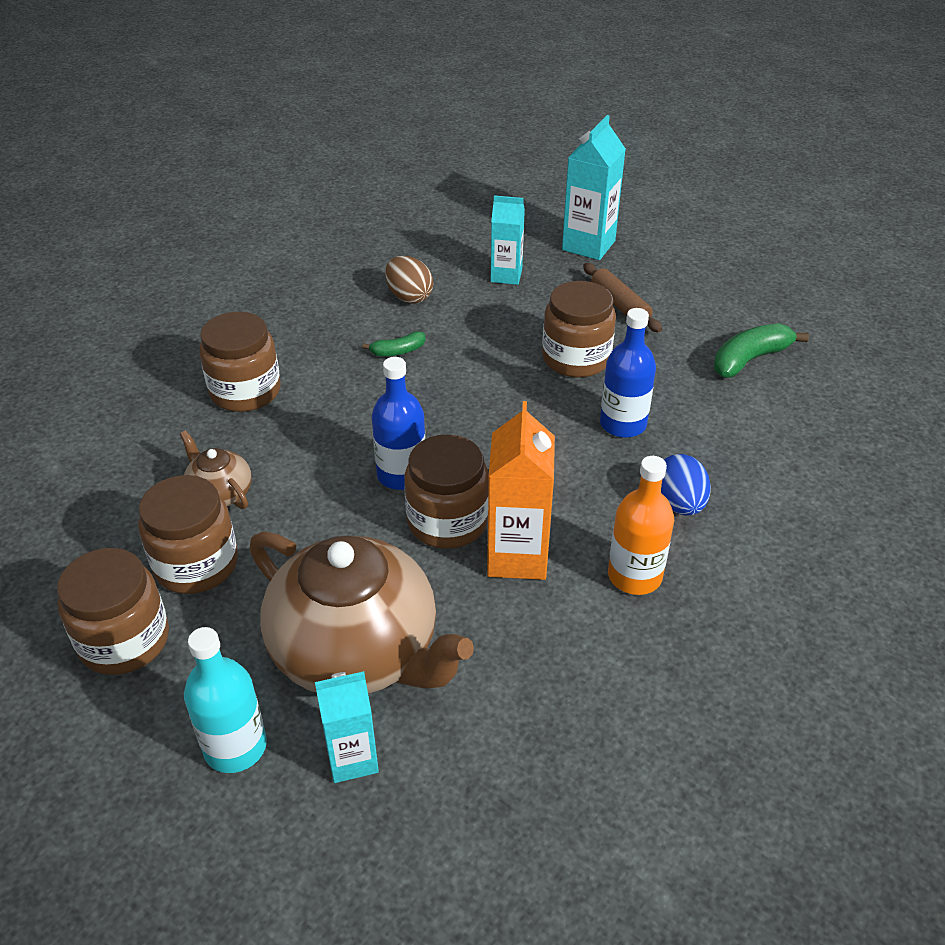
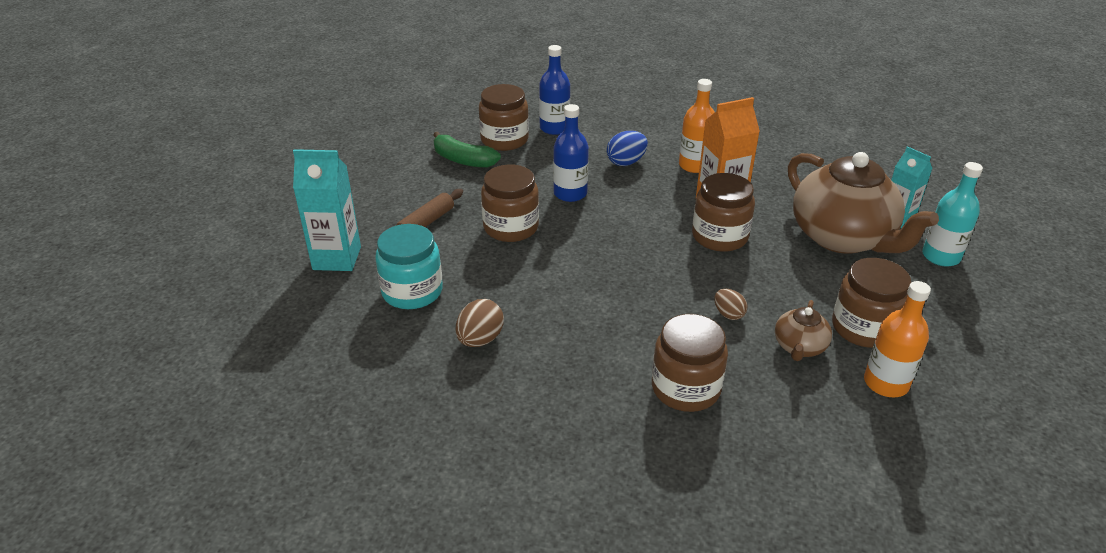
camera: 115 degrees left, 5 degrees down
brown jar [57,548,169,675] -> brown jar moved to [479,84,529,151]
brown teapot [250,532,474,694] -> brown teapot turned 135 degrees clockwise [788,152,939,254]
green banana [362,331,425,356] -> none
blue bottle [372,357,426,490] -> blue bottle moved to [539,45,570,135]
turquoise carton [491,195,525,285] -> turquoise jar [375,224,443,309]
none -> brown egg [715,289,747,320]
none -> orange bottle [864,281,931,397]

